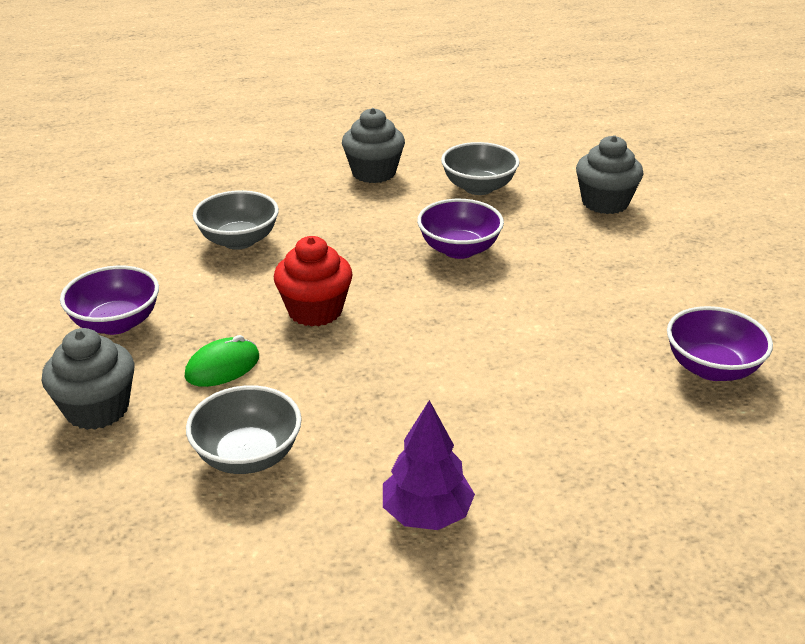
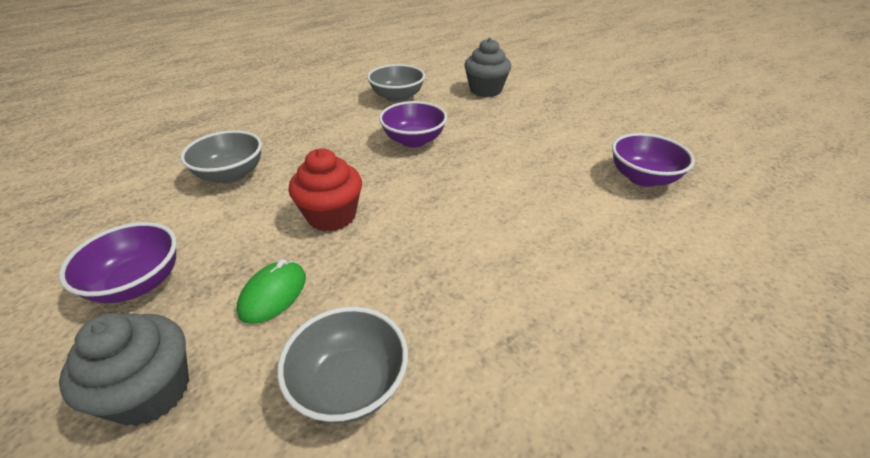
camera: 25 degrees left, 5 degrees up
grey cupcake [342,108,405,183] -> none
purple tree [383,400,475,530] -> none

